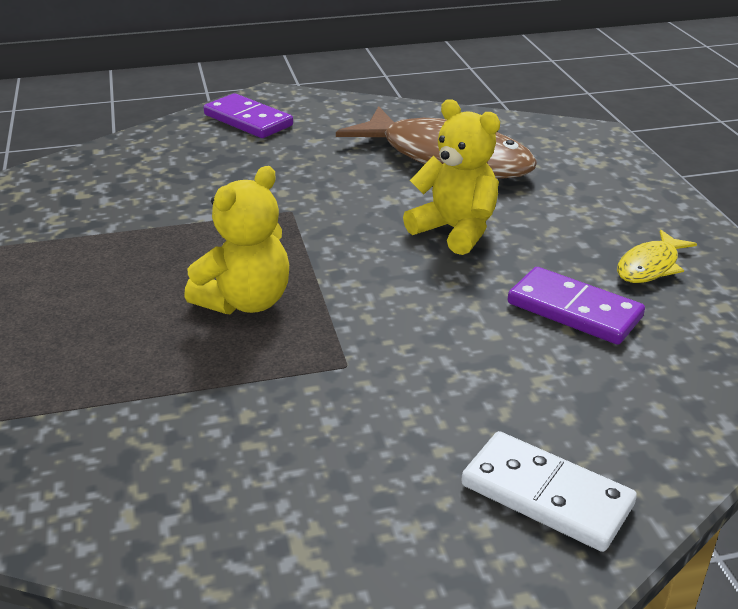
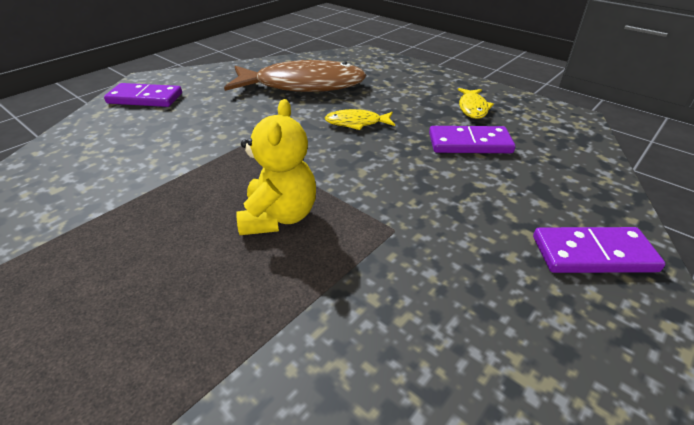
camera: 35 degrees left, 5 degrees up
yellow teddy bear [403,99,500,255] -> yellow fish [325,109,395,130]
white domino [461,431,637,552] -> purple domino [533,227,666,273]

